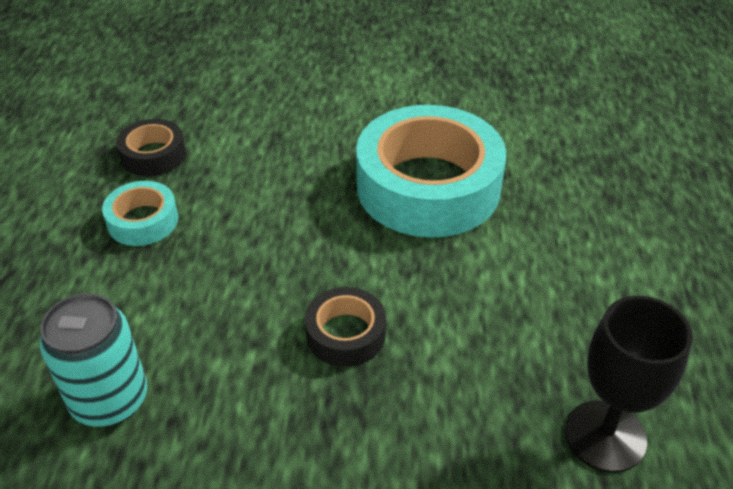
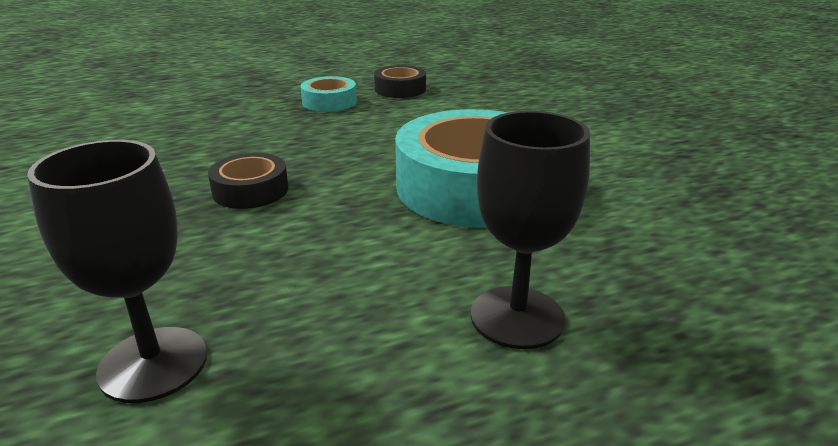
camera: 65 degrees right, 15 degrees down
turquoise can [40,293,147,427] -> none
none -> black goblet [471,111,590,349]

